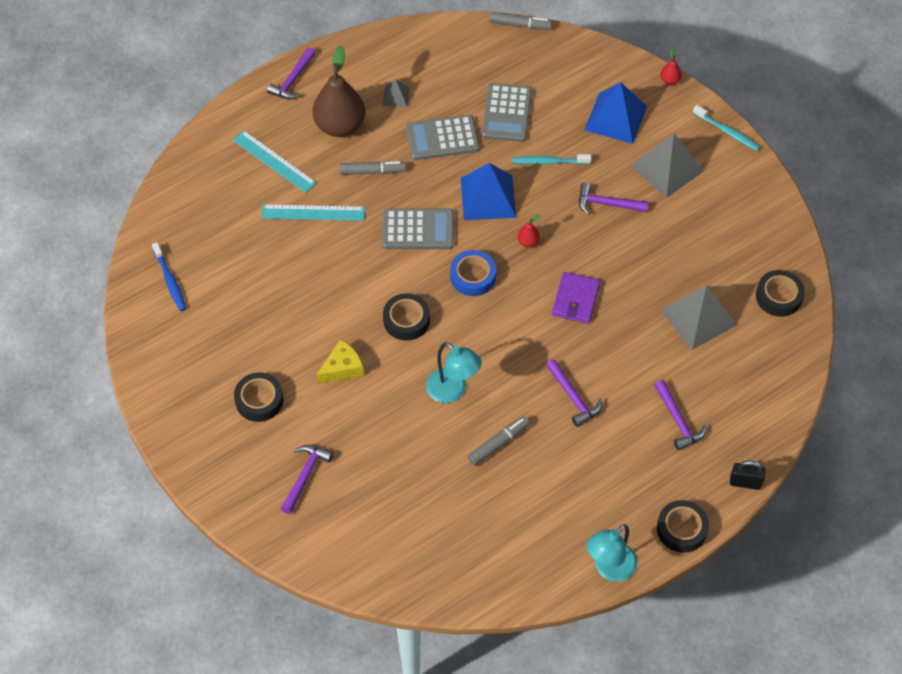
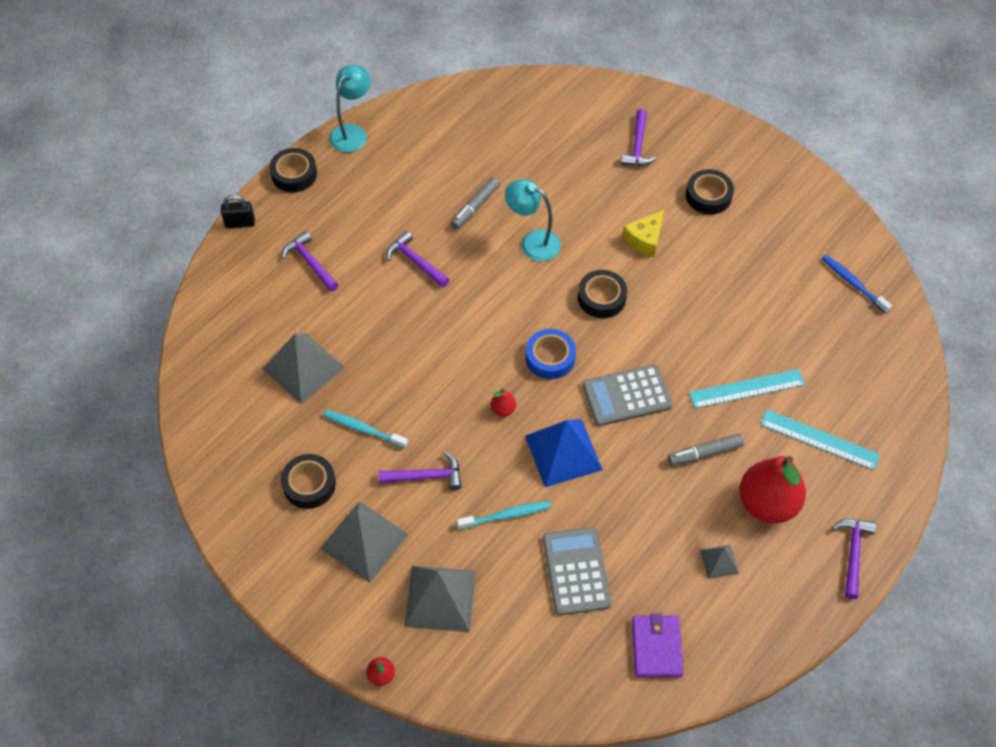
camera: 165 degrees right, 0 degrees up
brown pear [313,46,365,137] -> red pear [739,456,806,524]
grey calculator [406,115,480,160] -> none
grey marker [490,12,552,30] -> none
purple wallet [552,272,600,324] -> purple wallet moved to [632,613,683,677]
blue pyramid [584,82,647,144] -> grey pyramid [404,566,476,632]
turquoise toothbrush [693,105,760,151] -> turquoise toothbrush moved to [323,410,408,448]
black tape [756,270,805,317] -> black tape moved to [281,454,336,509]

